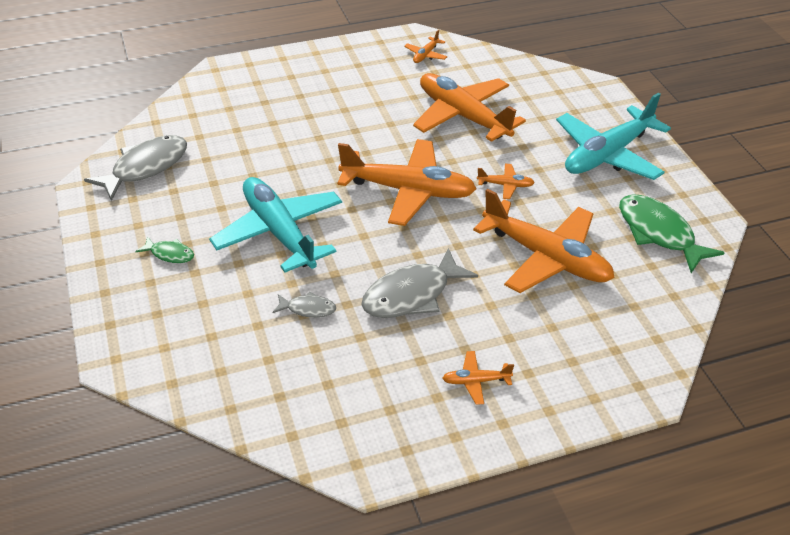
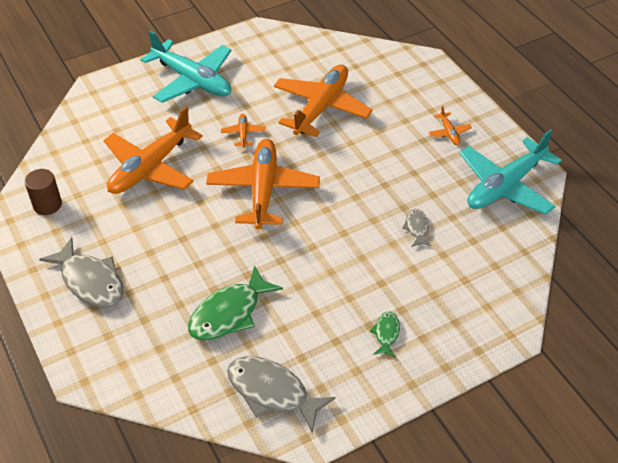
camera: 100 degrees left, 5 degrees up
turquoise plane [209,177,342,273] -> turquoise plane moved to [459,129,562,214]
grey fish [361,248,478,318] -> grey fish moved to [39,237,124,308]
orange plane [404,30,448,63] -> brown cylinder [25,169,62,215]
green fish [619,194,725,273] -> green fish moved to [188,265,283,340]

